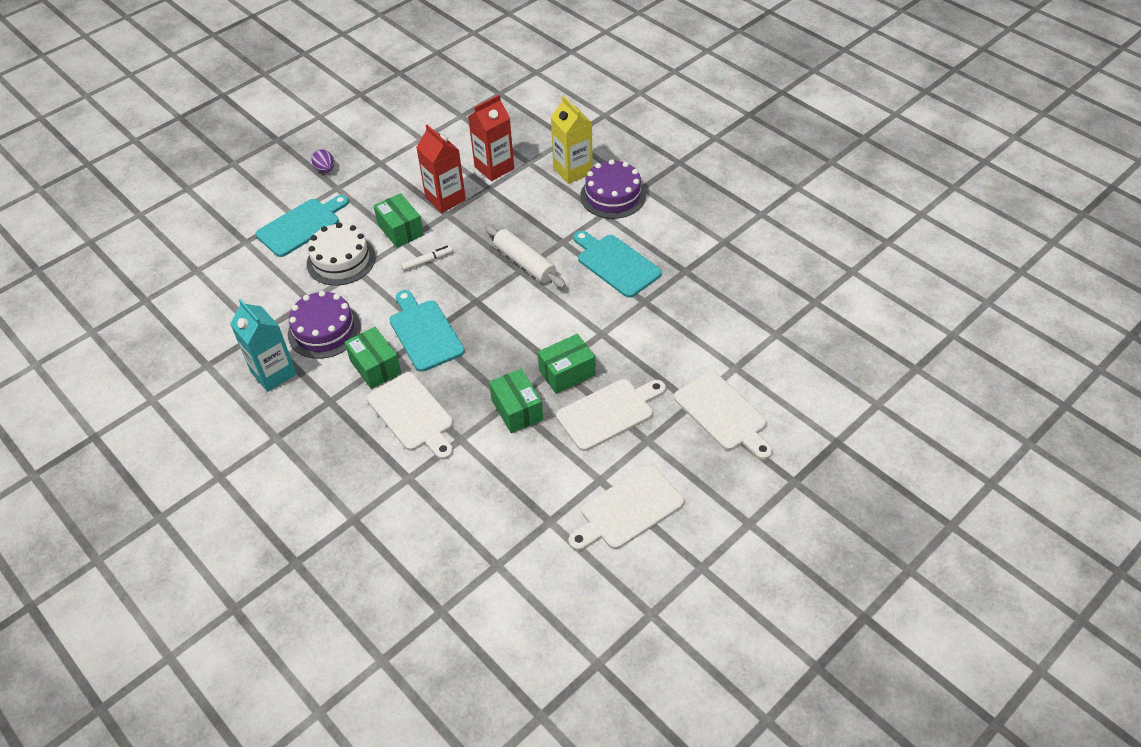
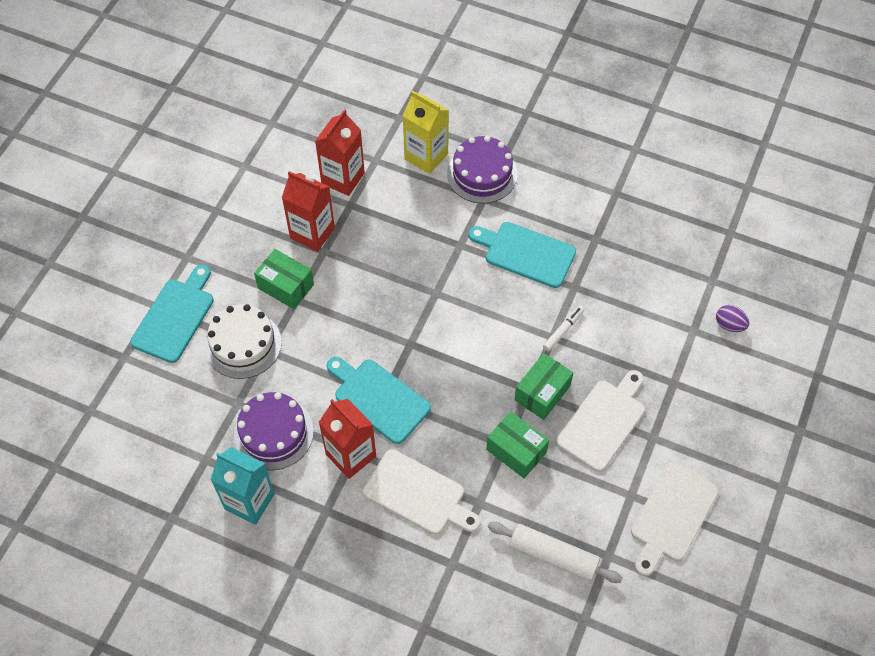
camera: 25 degrees left, 10 degrees up
purple egg [312,149,334,173] -> purple egg moved to [716,305,749,332]
green box [345,327,401,389] -> red carton [319,399,376,479]
white marker [401,246,453,271] -> white marker moved to [543,306,584,351]
white rolling pin [485,225,566,288] -> white rolling pin moved to [488,522,623,583]
white cutting board [674,371,773,460] -> none

